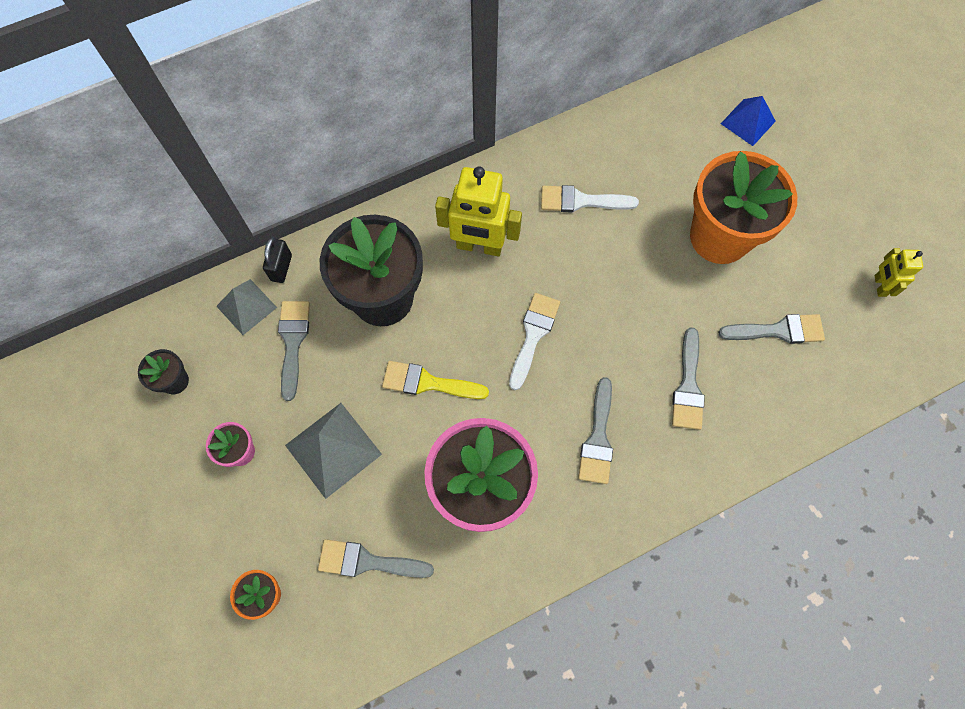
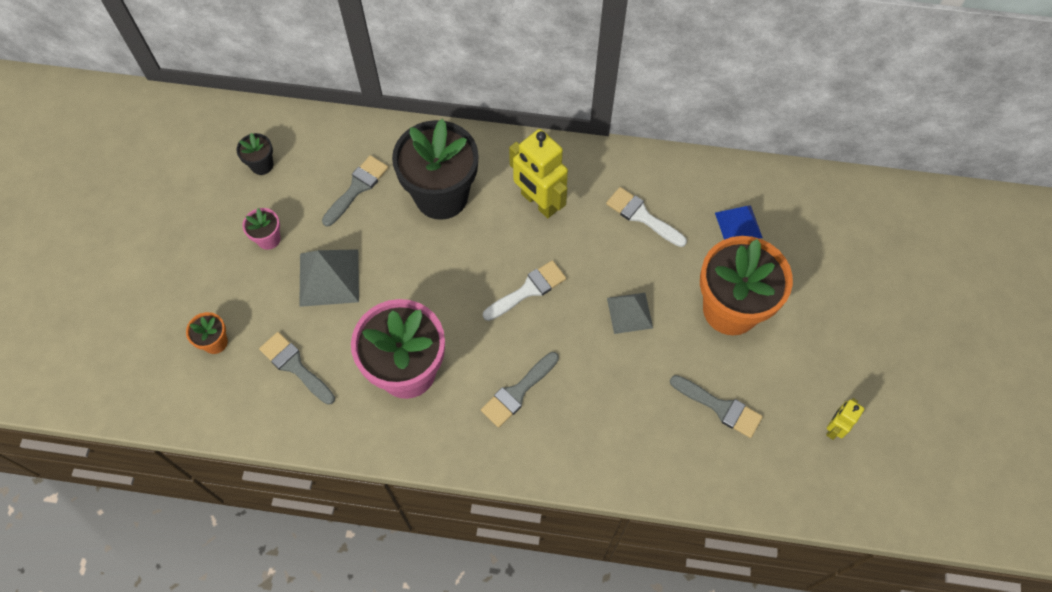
camera: 35 degrees right, 5 degrees down
grey pyramid [216,279,277,335] -> grey pyramid moved to [607,293,653,334]
black padlock [263,237,292,283] -> none
yellow brush [382,361,489,399] -> none
grey brush [672,327,705,430] -> none
blue pyramid [721,96,776,146] -> blue pyramid moved to [715,205,763,240]

